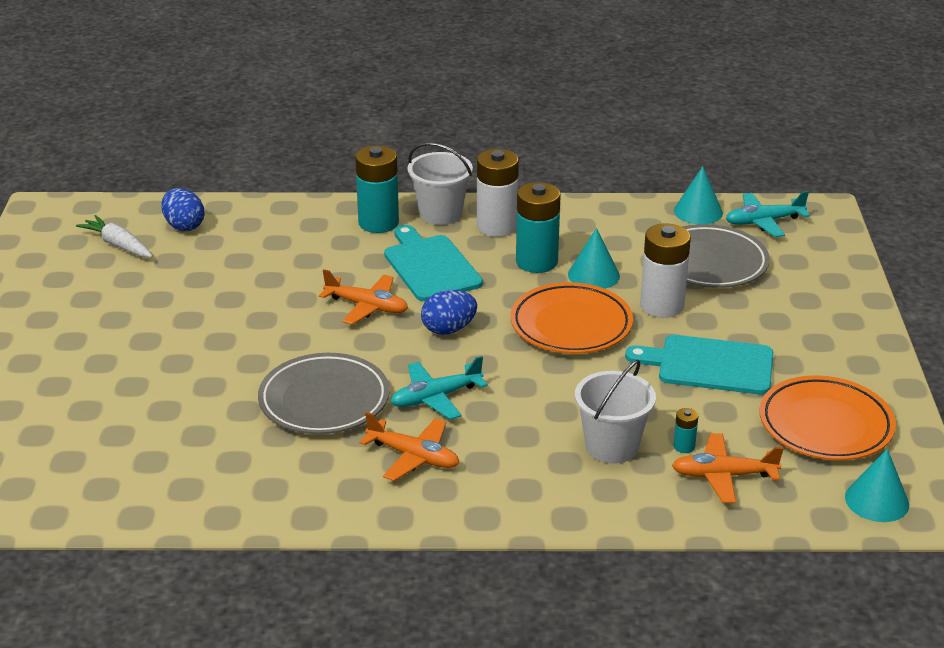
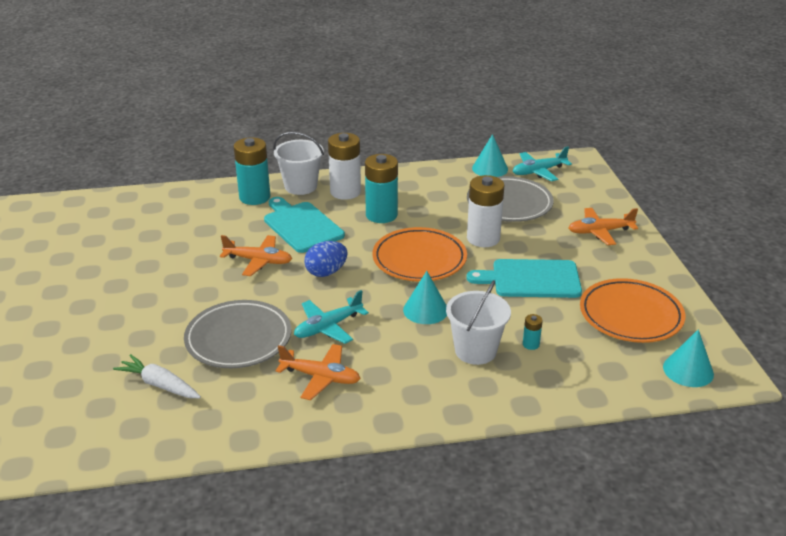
camera: 10 degrees left, 0 degrees up
white carrot [76,215,153,257] -> white carrot moved to [113,354,201,398]
blue egg [161,188,204,231] -> none
turquoise cone [568,228,620,289] -> turquoise cone moved to [403,271,447,324]
orange plane [672,433,784,503] -> orange plane moved to [568,208,638,245]

